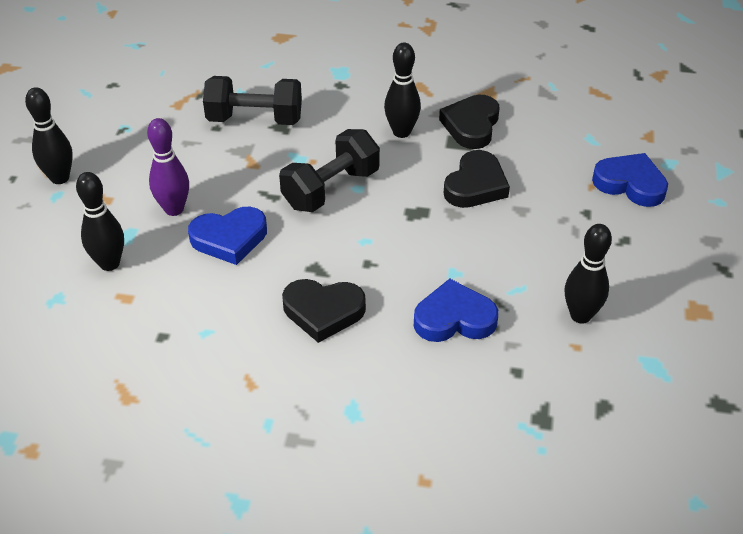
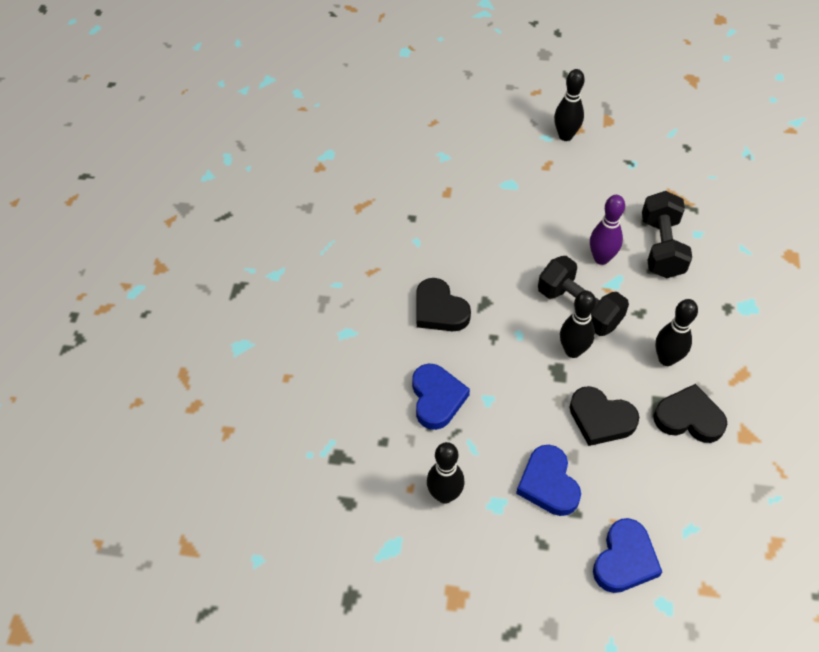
camera: 90 degrees right, 10 degrees up
black bowling pin [76,172,124,271] -> black bowling pin moved to [560,291,596,358]
purple bowling pin [147,118,189,216] -> purple bowling pin moved to [590,195,625,265]
blue heart [188,207,267,265] -> blue heart moved to [516,445,581,516]
black heart [282,279,366,343] -> black heart turned 45 degrees counterclockwise [416,278,471,331]

